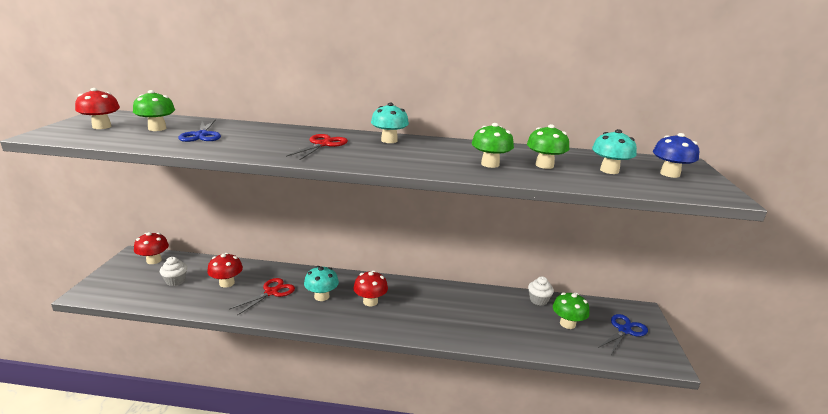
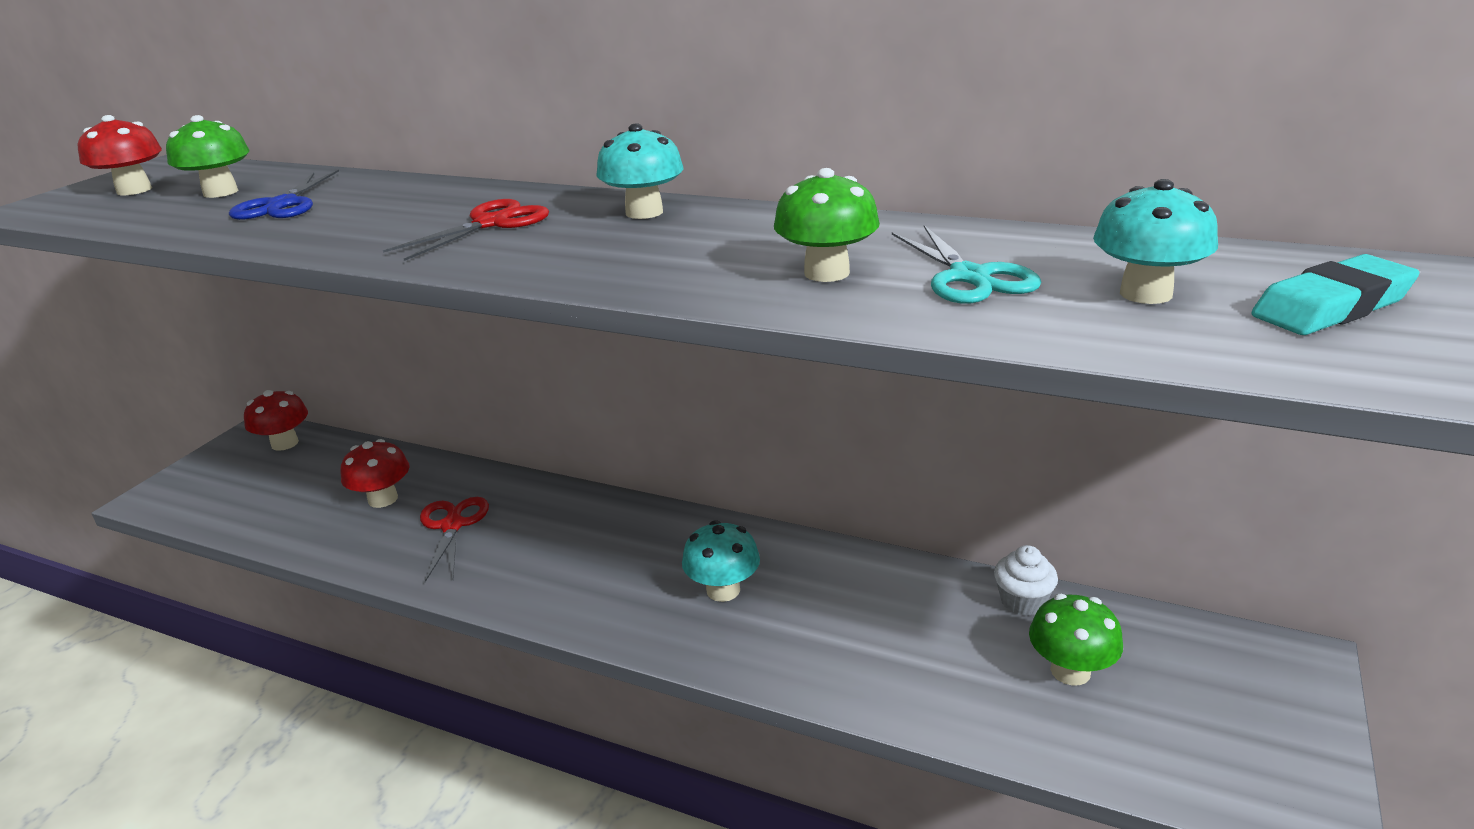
camera: 20 degrees right, 5 degrees up
white cupcake [160,257,187,286] -> none
red scissors [229,278,295,316] -> red scissors turned 60 degrees counterclockwise [420,497,489,582]
turquoise mushroom [304,266,339,301] -> turquoise mushroom moved to [682,520,760,602]
red mushroom [353,270,388,306] -> none
green mushroom [527,124,569,169] -> turquoise scissors [892,225,1041,304]
blue scissors [598,314,648,355] -> none
blue mushroom [653,133,699,178] -> turquoise eraser [1251,254,1420,335]

